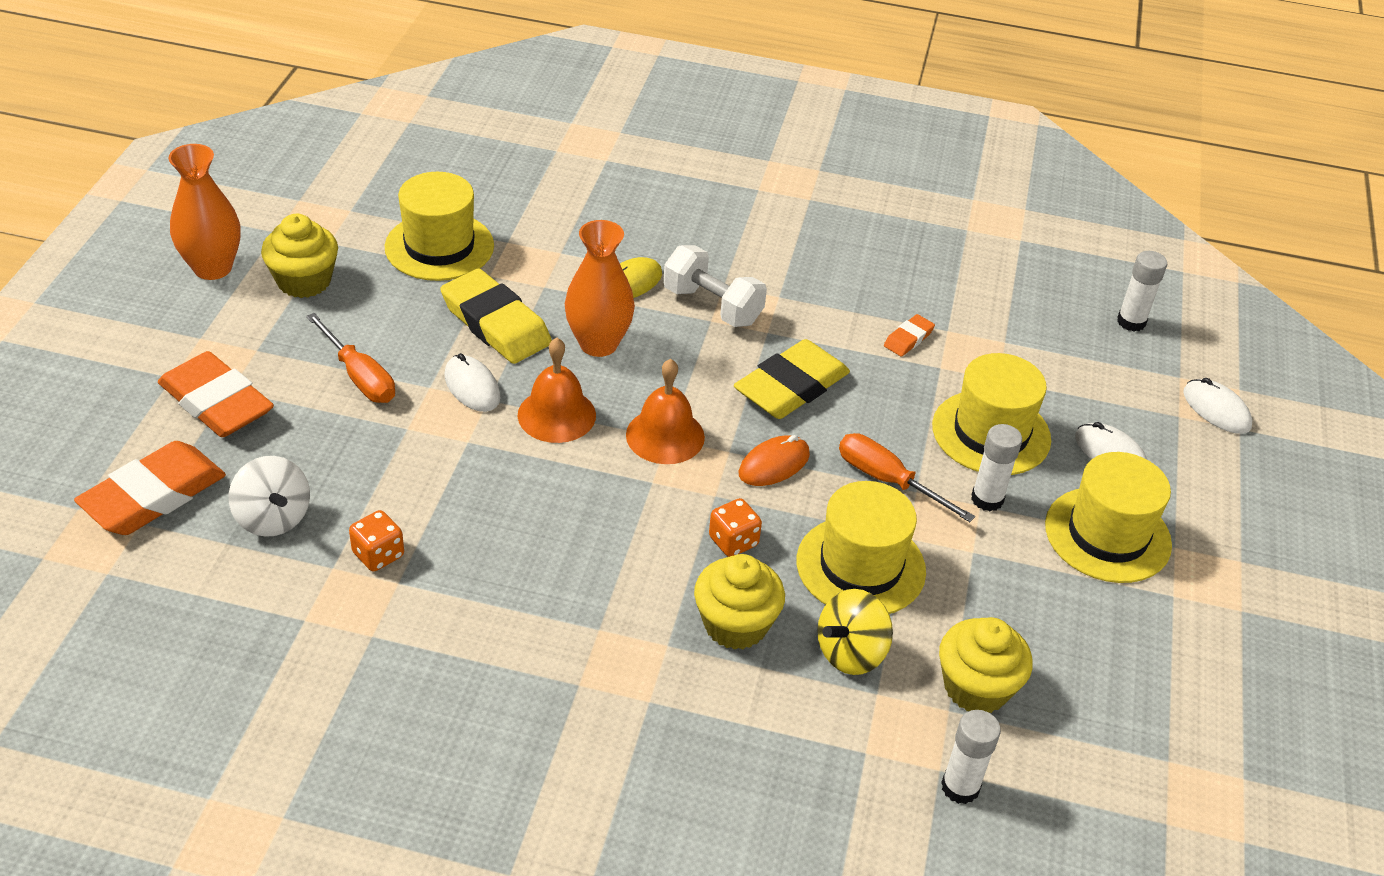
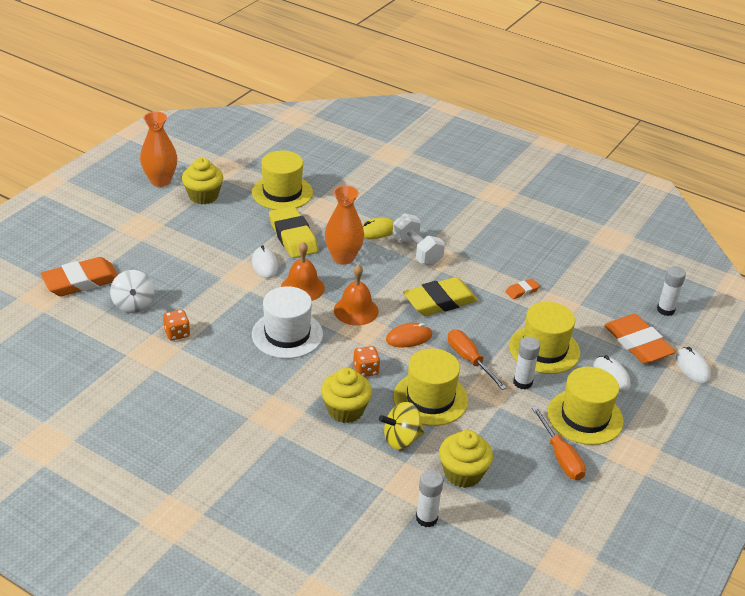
camera: 20 degrees right, 5 degrees down
orange eraser [158,351,274,437] -> orange eraser moved to [604,314,676,364]
orange screwdriver [306,313,395,403] -> orange screwdriver moved to [532,406,586,480]
none -> white hat [252,286,323,359]

